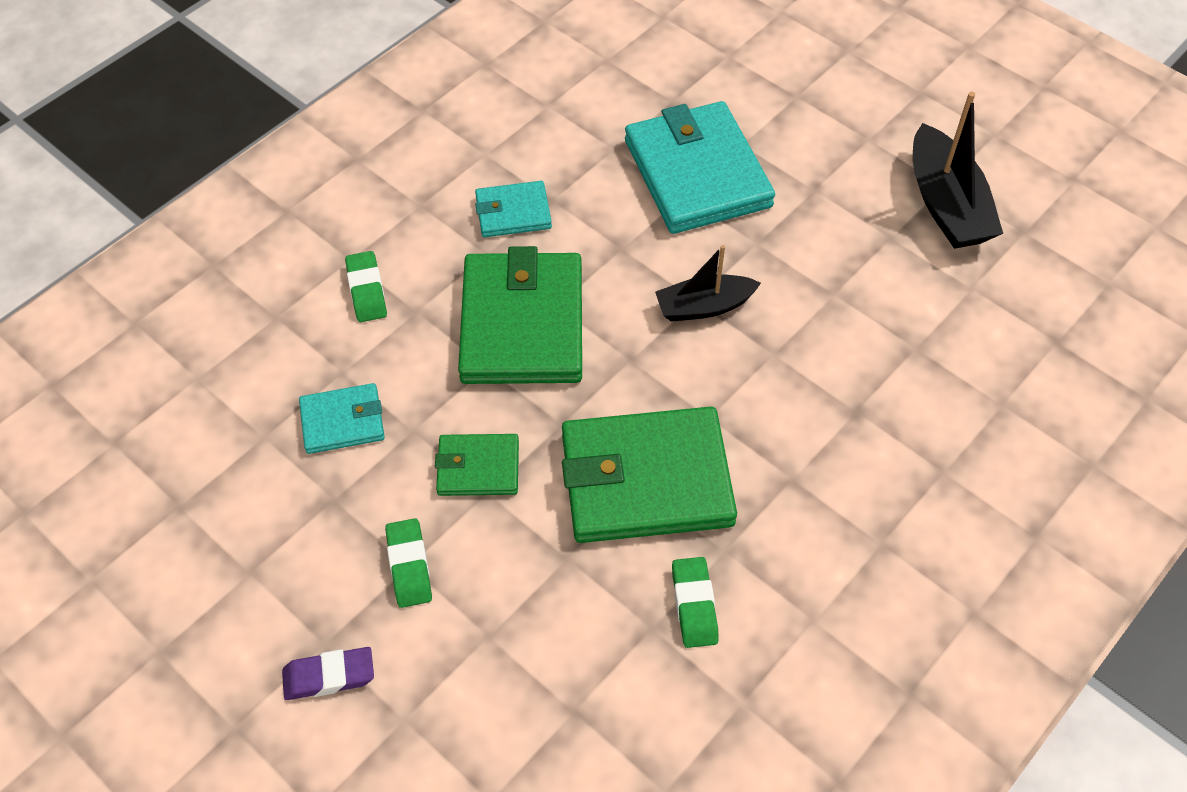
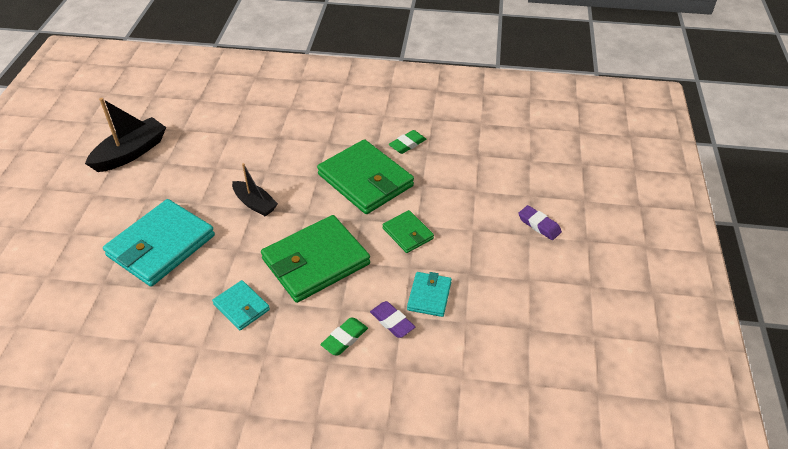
camera: 125 degrees left, 10 degrees down
turquoise wallet [299,383,385,454] -> turquoise wallet turned 60 degrees clockwise [407,272,452,317]
green eraser [385,518,432,608] -> none
none -> purple eraser [370,301,415,338]

